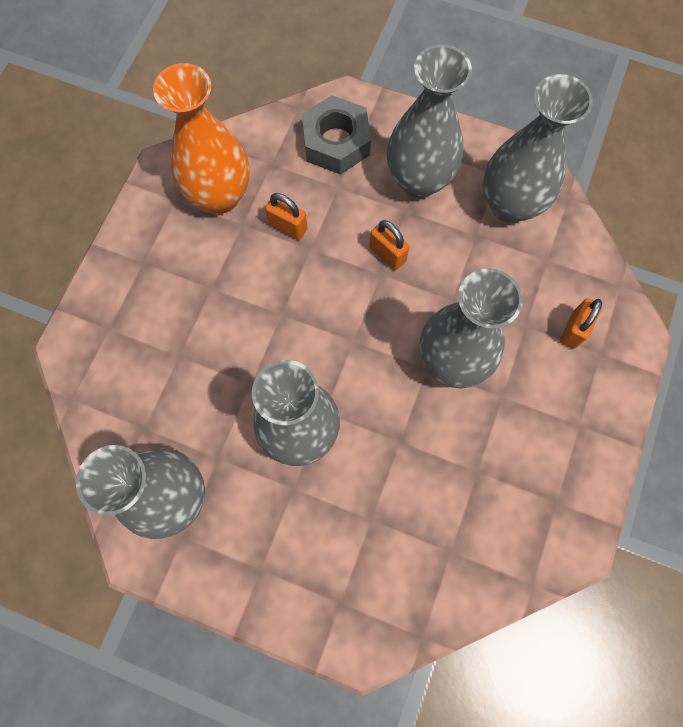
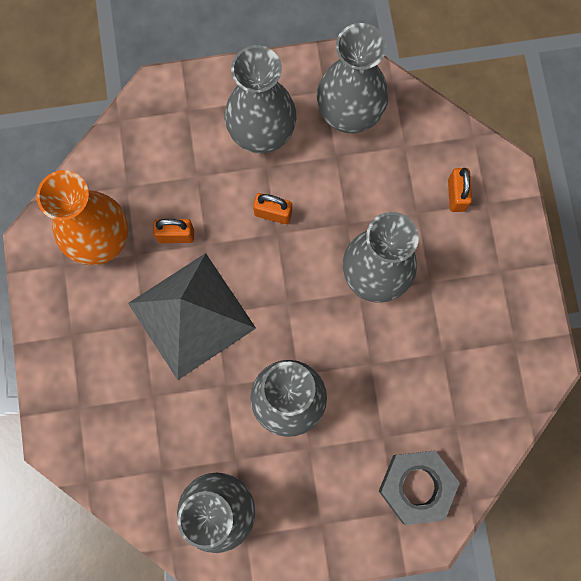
camera: 30 degrees left, 5 degrees up
grey nut [302,95,371,175] -> grey nut moved to [379,451,460,525]
none -> grey pyramid [128,253,256,380]

